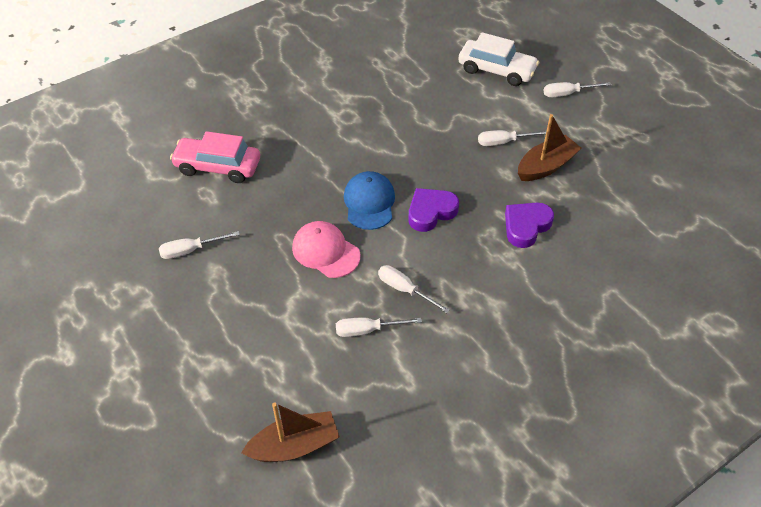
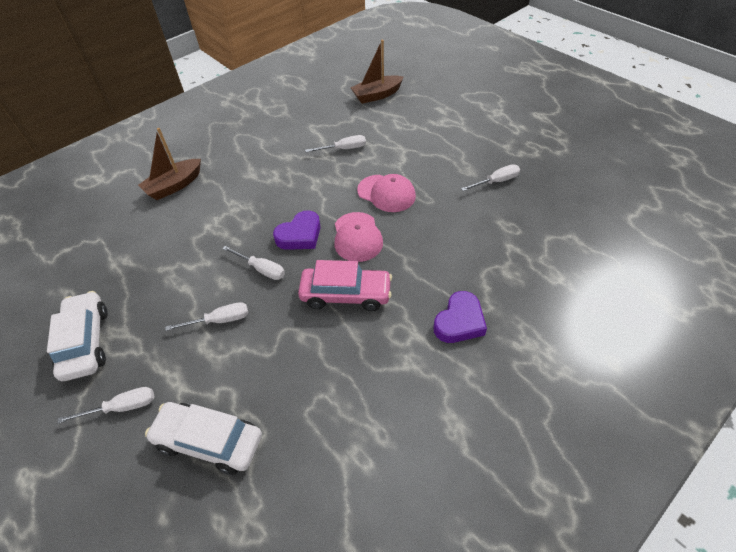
camera: 175 degrees right, 0 degrees up
pink car [170,131,260,183] -> pink car moved to [298,260,392,311]
blue cap [344,171,395,230] -> pink cap [335,212,383,262]
white screwdriver [378,265,450,313] -> white screwdriver moved to [222,246,285,280]
purple heart [505,203,554,248] -> purple heart moved to [433,291,487,343]
brown boat [518,114,581,181] -> brown boat moved to [138,128,201,200]
none -> white car [47,291,108,381]

